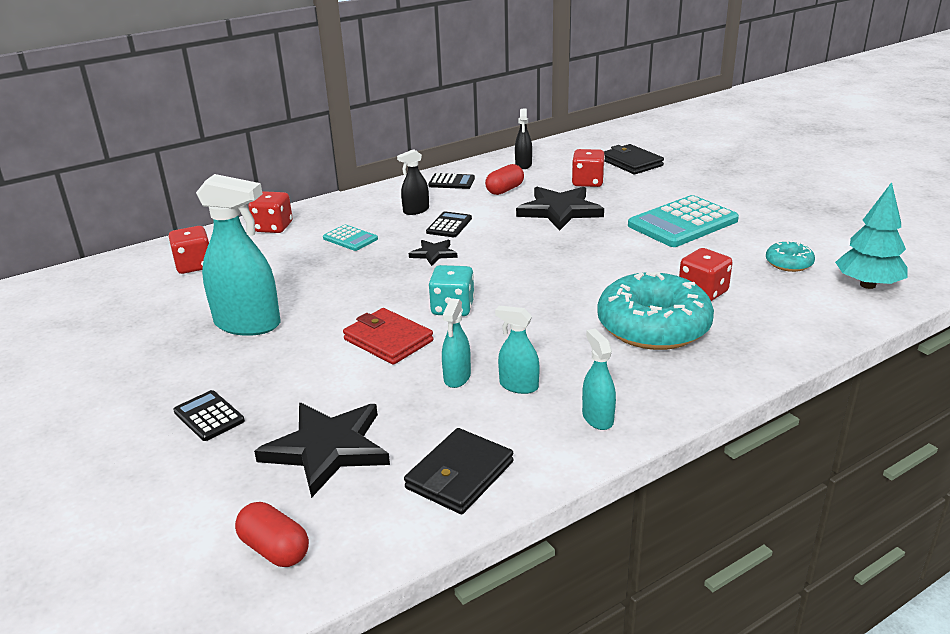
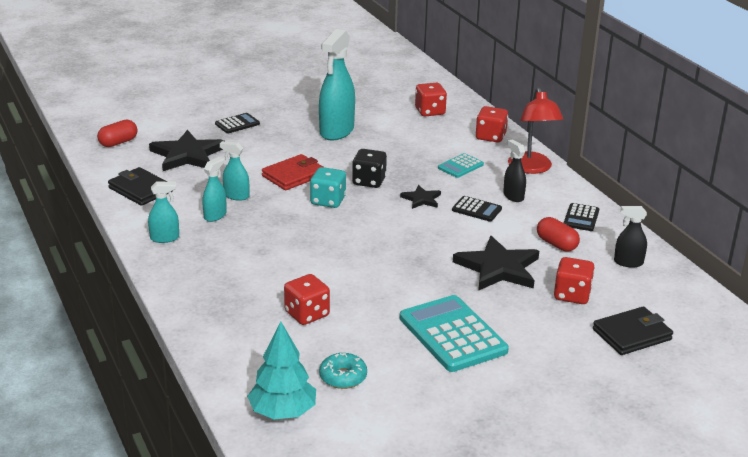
camera: 95 degrees right, 0 degrees up
turquoise donut [597,272,714,350] -> none
none -> black dice [352,149,387,188]
none -> red lamp [508,87,563,174]

